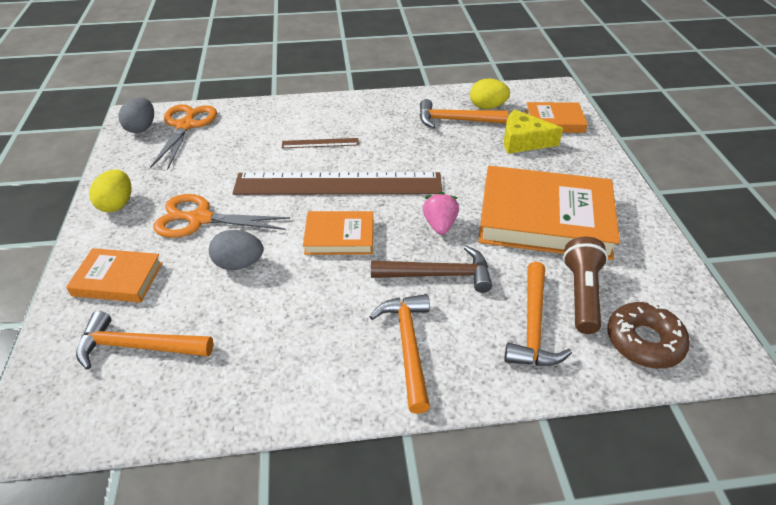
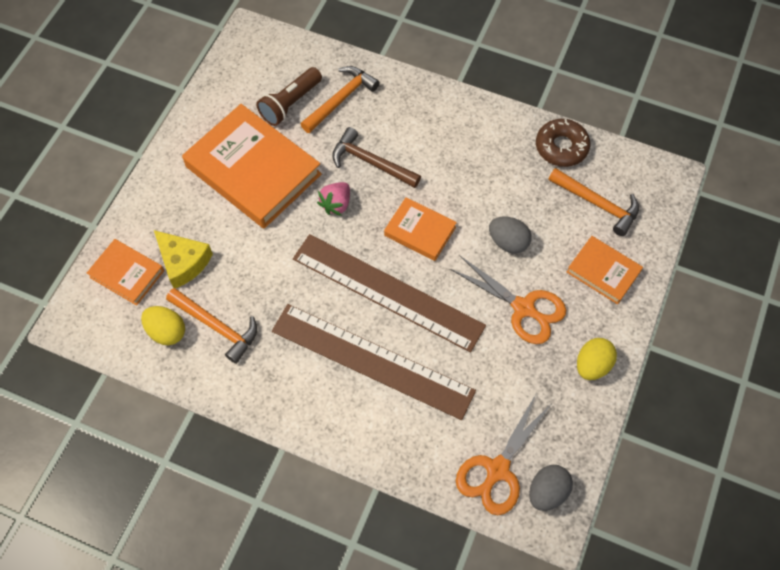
camera: 150 degrees left, 20 degrees up
brown ruler [282,138,359,148] -> brown ruler [272,304,476,420], size x2.48
orange hammer [370,294,430,414] -> none
brown donut [607,302,690,368] -> brown donut moved to [536,119,590,167]

